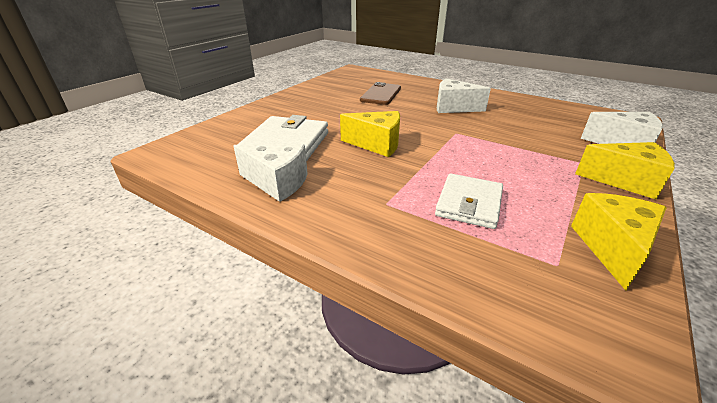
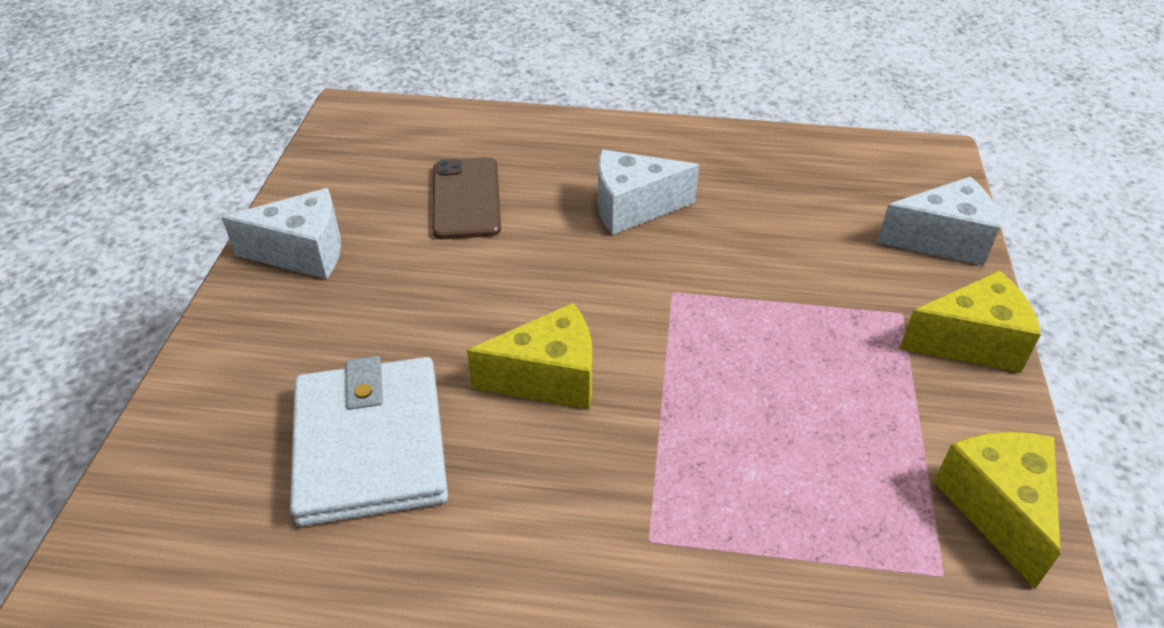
camera: 25 degrees left, 10 degrees up
white cheese [233,144,308,202] -> white cheese moved to [222,188,341,279]
white wallet [435,173,503,229] -> none

